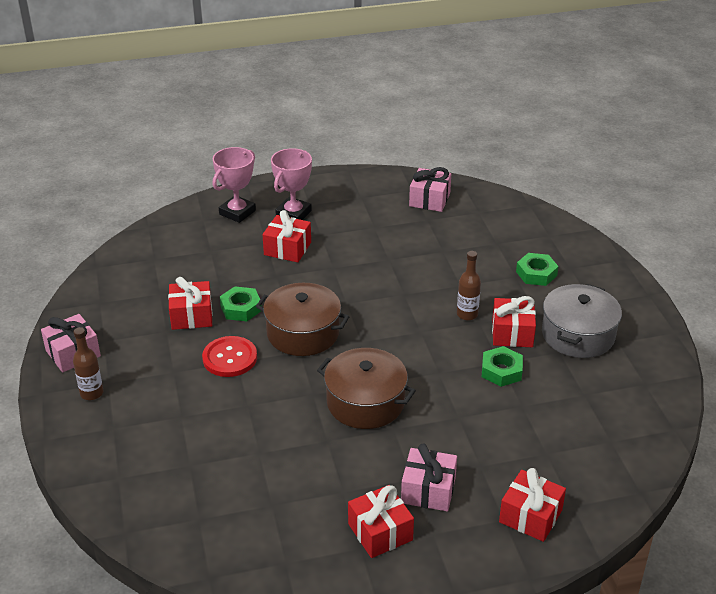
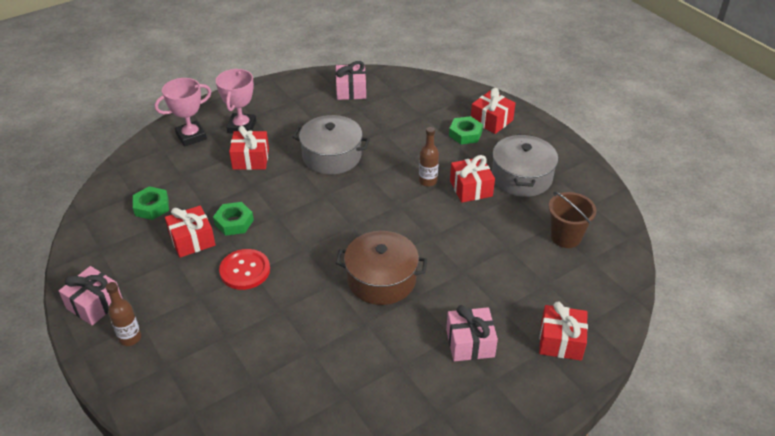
camera: 20 degrees left, 5 degrees up
pink trophy [213,147,256,223] -> pink trophy turned 45 degrees clockwise [155,78,212,147]
brown pot [256,283,350,356] -> none
red gift [348,485,414,558] -> red gift moved to [471,88,516,134]
green nut [482,346,523,387] -> green nut moved to [133,186,169,220]
none -> grey pot [292,115,370,174]
none -> brown bucket [549,192,596,248]

